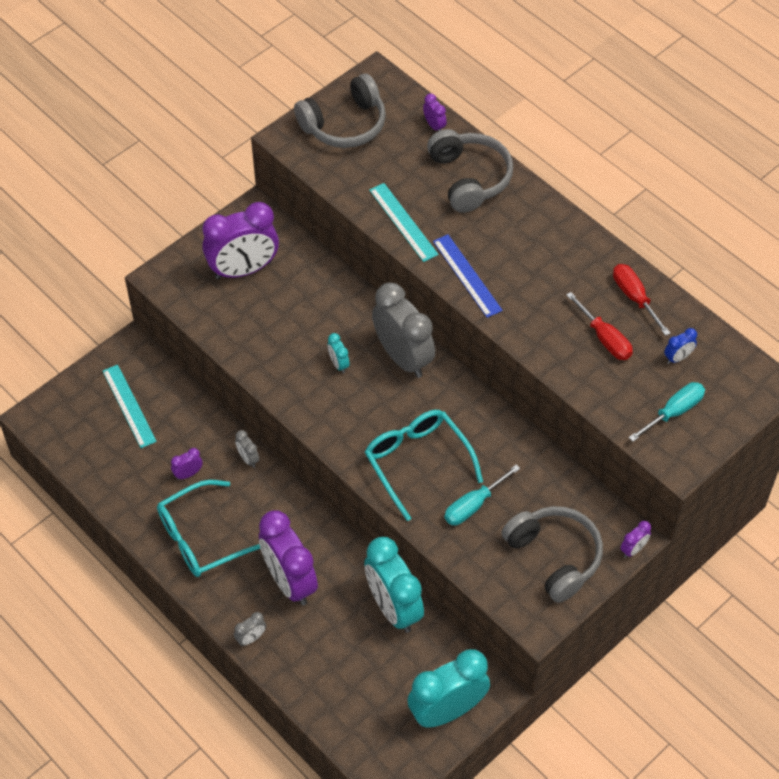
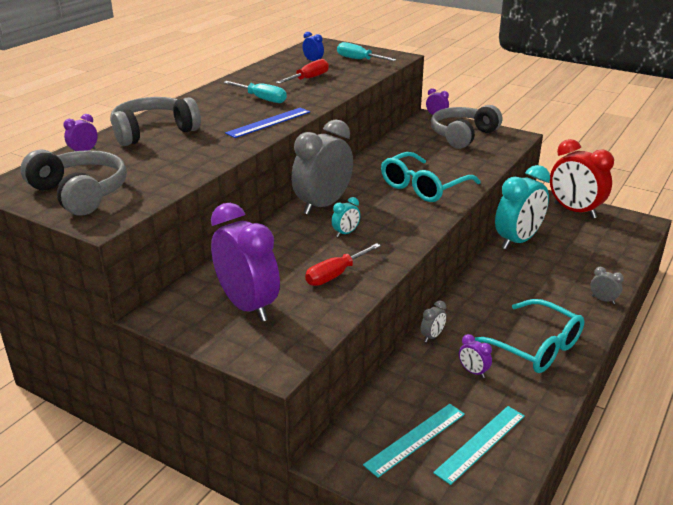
camera: 105 degrees left, 25 degrees down
purple clock [259,510,318,605] -> none
turquoise ruler [369,183,439,262] -> turquoise ruler moved to [433,406,525,485]
turquoise clock [407,649,490,728] -> red clock [550,139,614,219]
turquoise screwdriver [444,464,520,525] -> turquoise screwdriver moved to [223,81,287,103]
red screwdriver [613,264,671,336] -> red screwdriver moved to [305,243,381,286]

